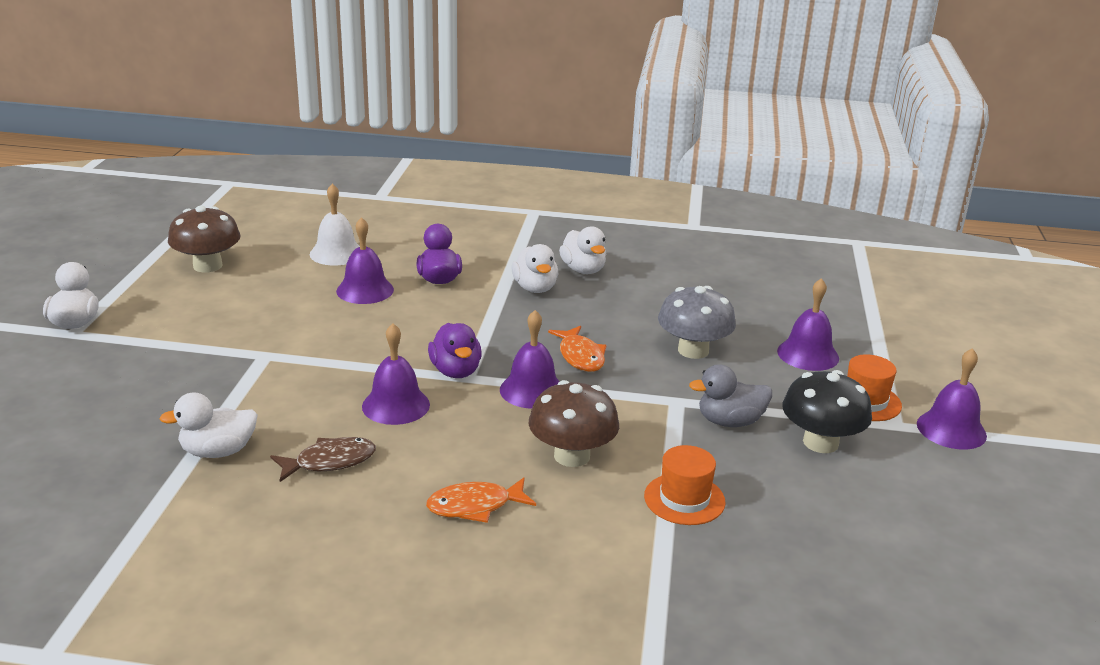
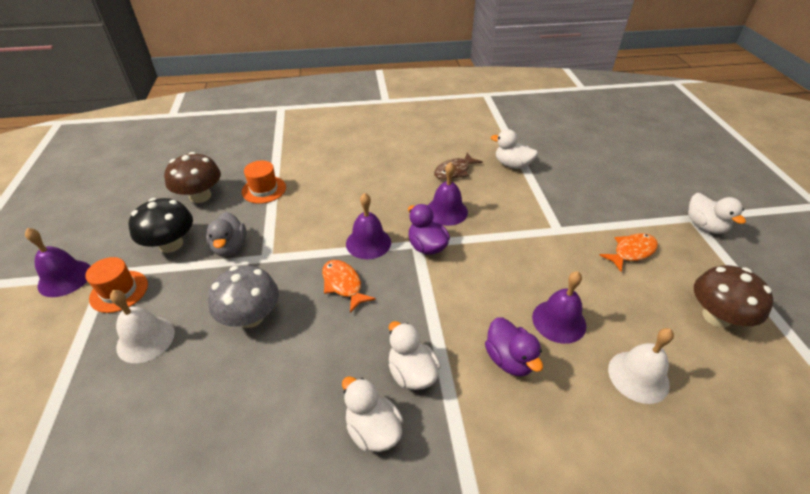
camera: 165 degrees right, 15 degrees up
white duck [159,392,258,458] -> white duck turned 120 degrees counterclockwise [491,129,538,169]
orange fish [426,477,536,523] -> orange fish moved to [599,233,658,272]
brown mushroom [529,380,619,467] -> brown mushroom moved to [164,152,221,203]
grey duck [689,364,772,427] -> grey duck turned 105 degrees clockwise [206,212,246,257]
purple bell [777,278,839,371] -> white bell [110,290,175,363]

